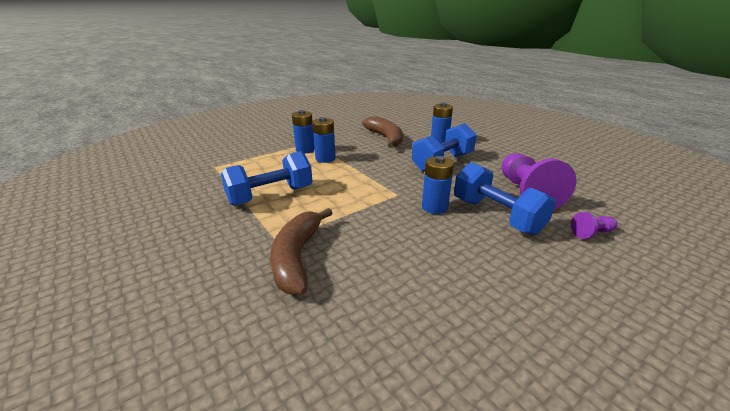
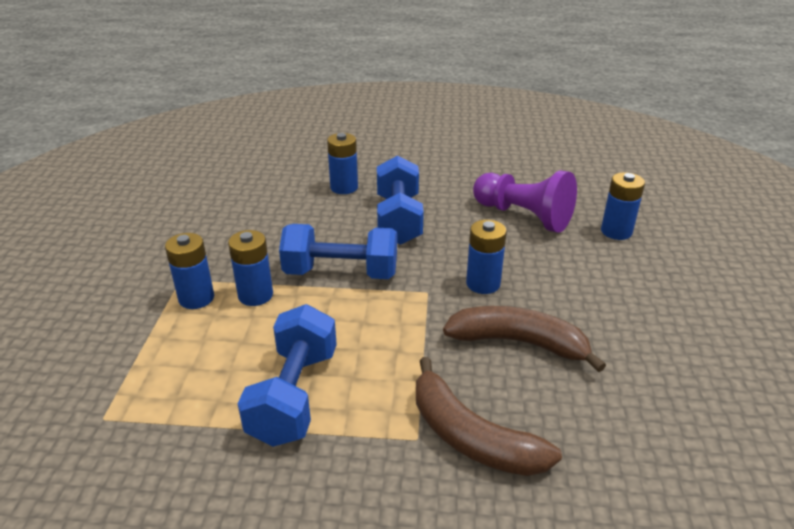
camera: 50 degrees left, 5 degrees up
brown banana [362,116,403,148] -> brown banana moved to [443,306,606,372]
blue dumbbell [454,162,556,235] -> blue dumbbell moved to [279,224,397,279]
purple pawn [571,212,618,239] -> blue battery [601,172,645,240]

